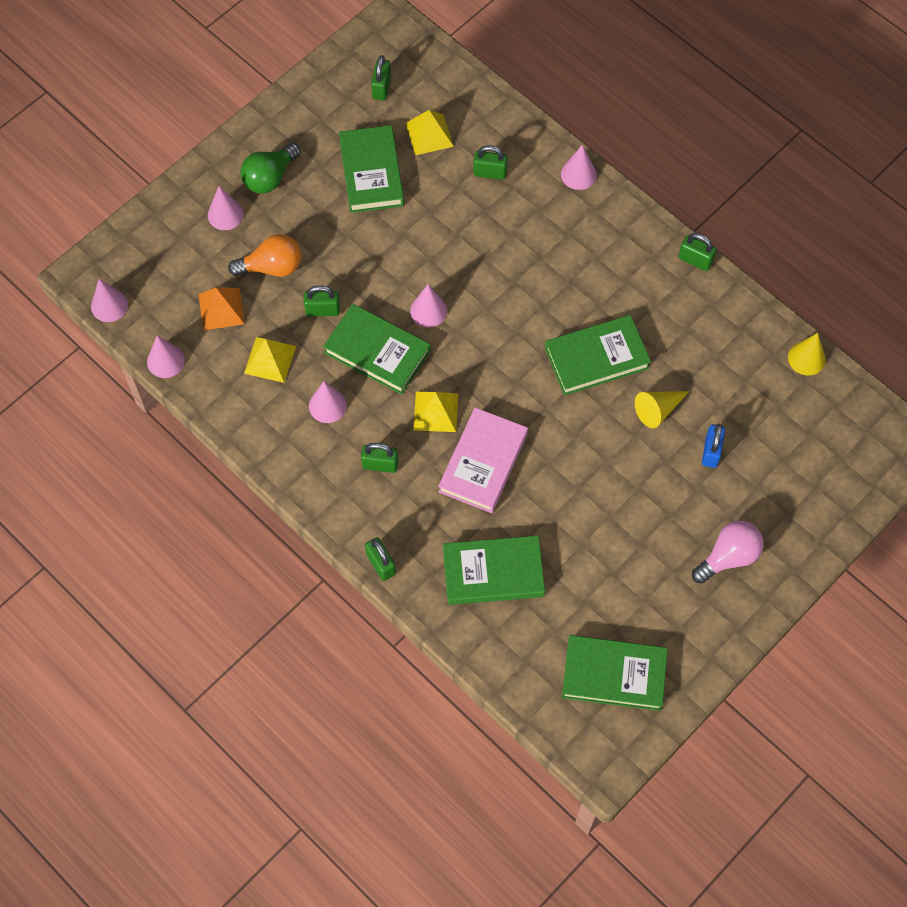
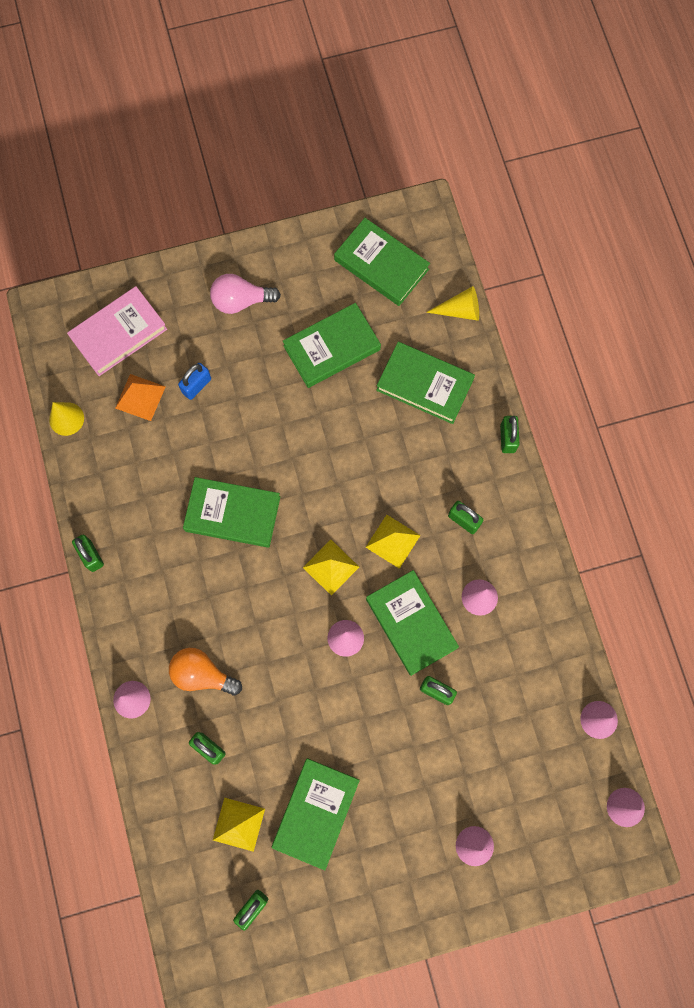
camera: 150 degrees left, 10 degrees up
orange pyramid [199,287,245,330] -> orange pyramid moved to [115,374,166,421]
orange light bulb [228,234,301,277] -> orange light bulb moved to [169,648,242,695]
green light bulb [241,143,301,194] -> none
yellow pyramid [244,337,296,383] -> yellow pyramid moved to [303,540,359,596]
pink book [438,407,528,513] -> pink book moved to [67,286,167,376]
yellow cone [635,391,689,428] -> yellow cone moved to [426,286,479,321]
none -> green book [283,303,381,388]

